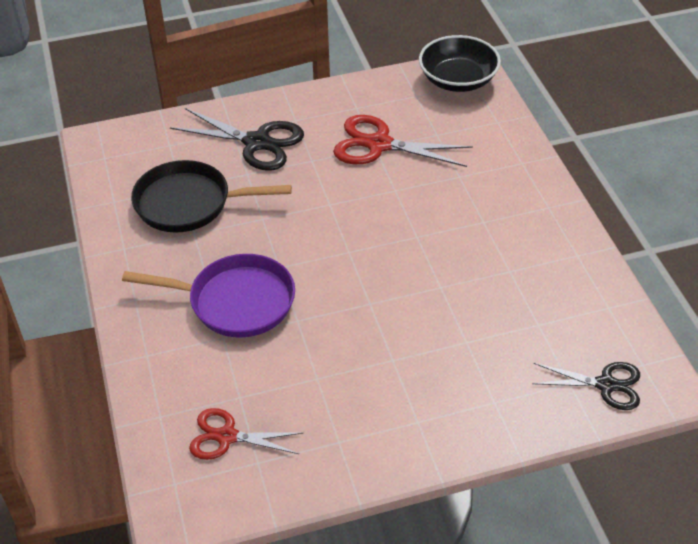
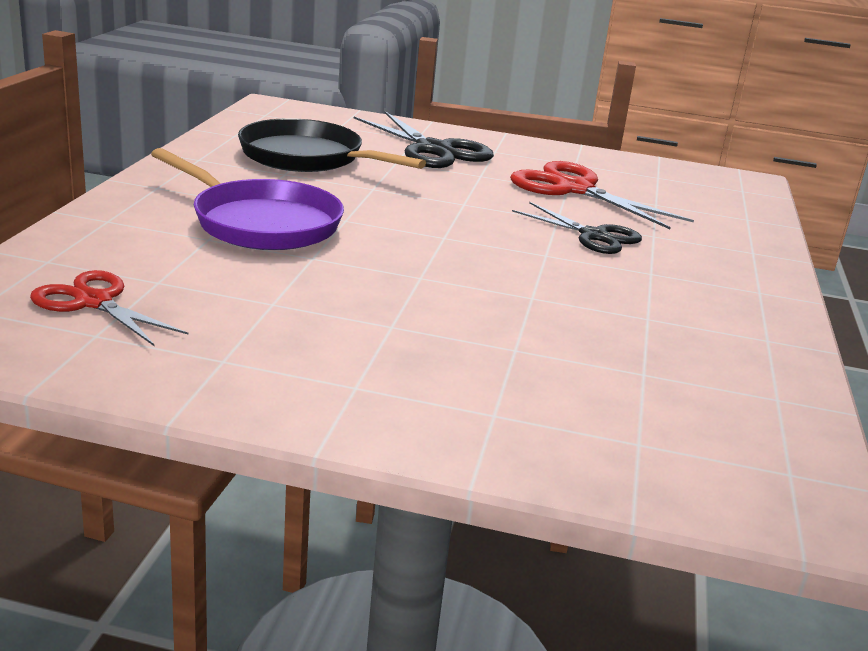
camera: 25 degrees right, 20 degrees down
black bowl [419,35,501,92] -> none
black scissors [532,362,640,410] -> black scissors moved to [512,202,642,254]

